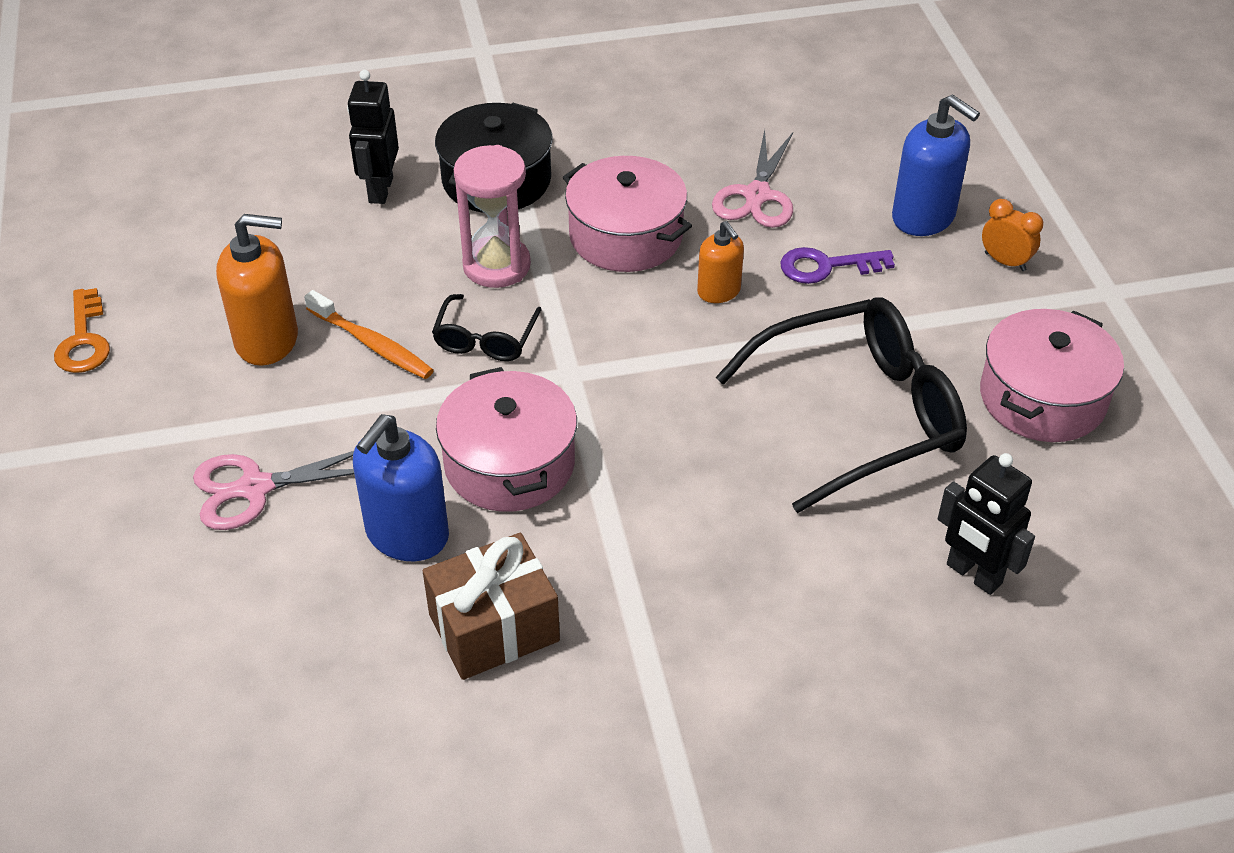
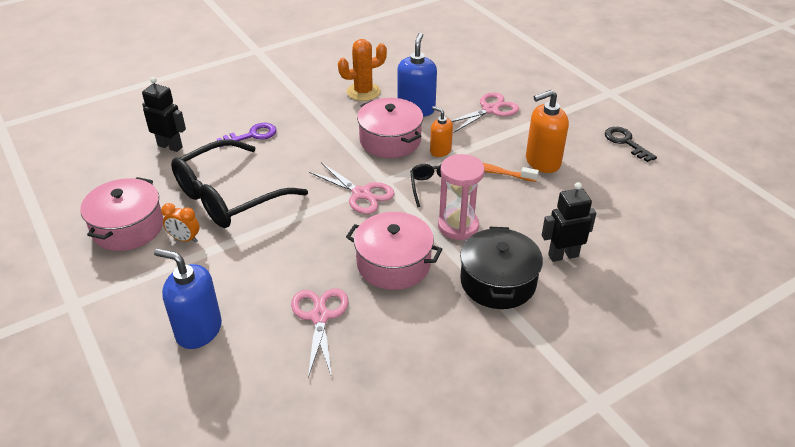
camera: 160 degrees right, 5 degrees down
orange key [54,288,110,373] -> black key [605,127,657,162]
black robot [347,70,399,204] -> black robot turned 90 degrees counterclockwise [542,182,596,262]
brown gift [423,533,560,680] -> orange cactus [338,39,387,101]
orange soap dispenser [697,221,744,303] -> orange soap dispenser moved to [430,106,453,157]
purple key [780,247,895,284] -> purple key moved to [217,123,277,147]
orange clock [982,199,1043,271] -> orange clock moved to [161,203,199,243]
none -> pink scissors [309,162,395,214]

